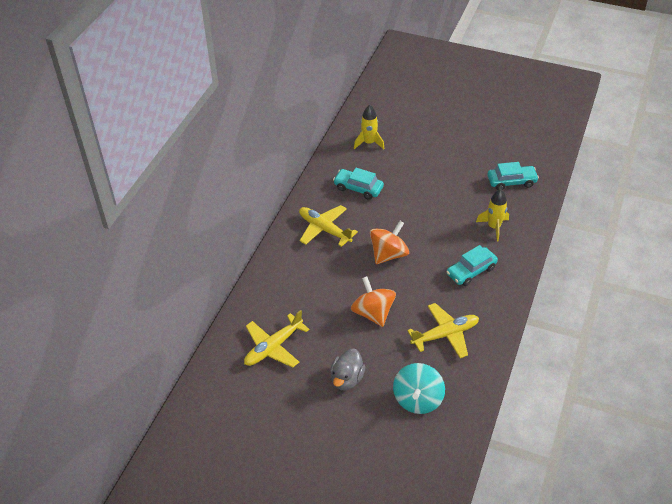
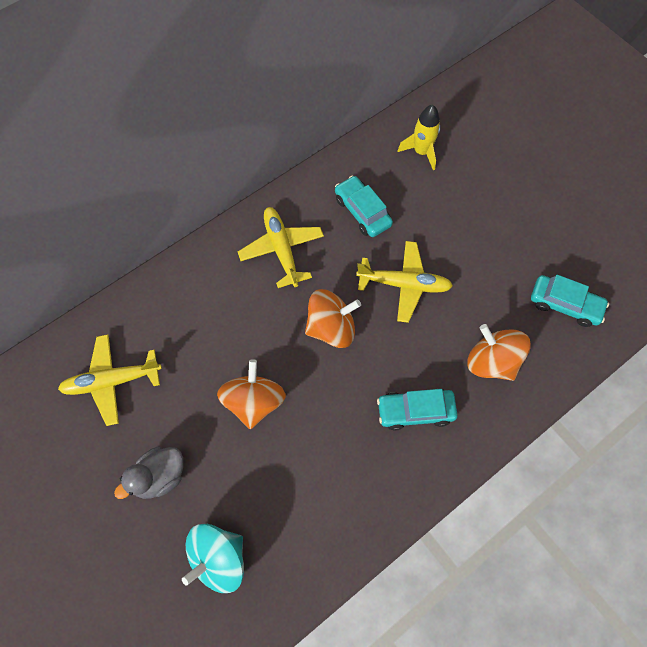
camera: 30 degrees right, 20 degrees up
yellow plane [407,303,479,358] -> yellow plane moved to [356,241,453,323]
yellow rocket [476,189,509,241] -> orange spinning top [467,324,531,381]

